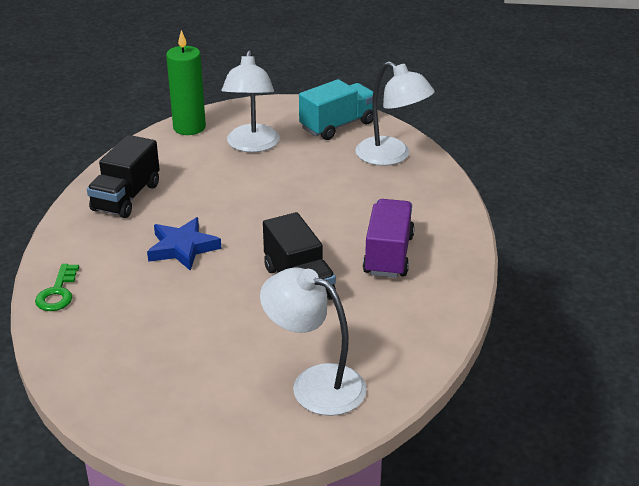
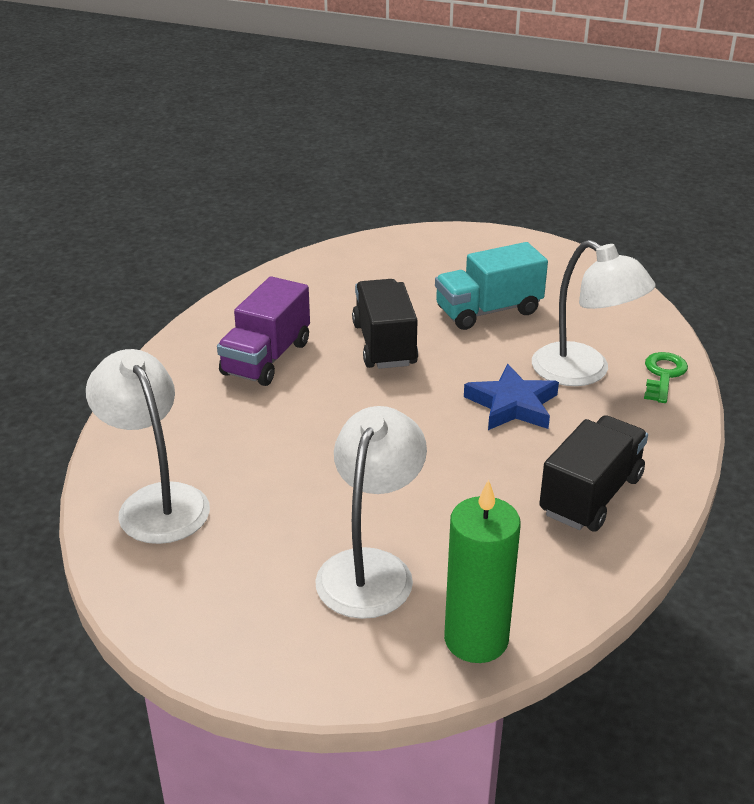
camera: 165 degrees left, 0 degrees up
white lamp [260,267,367,416] -> white lamp moved to [532,240,656,386]
turquoise truck [299,79,373,140] -> turquoise truck moved to [435,242,548,330]

